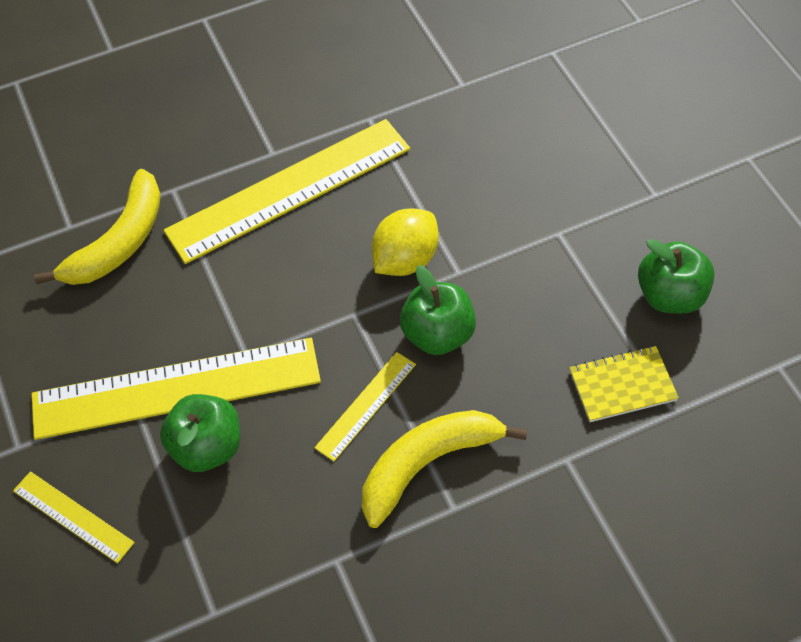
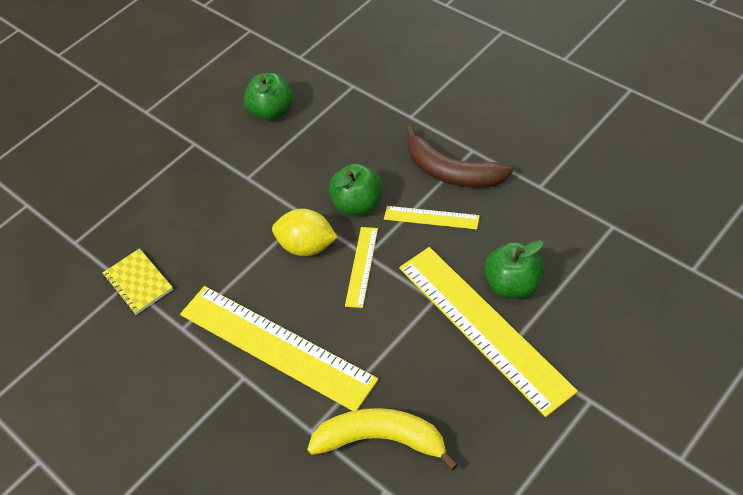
camera: 110 degrees left, 5 degrees down
yellow ruler [13,471,135,563] -> yellow ruler moved to [345,227,378,308]
yellow banana [362,410,527,528] -> brown banana [406,126,513,188]
yellow notebook [569,346,679,422] -> yellow notebook moved to [103,248,173,315]

